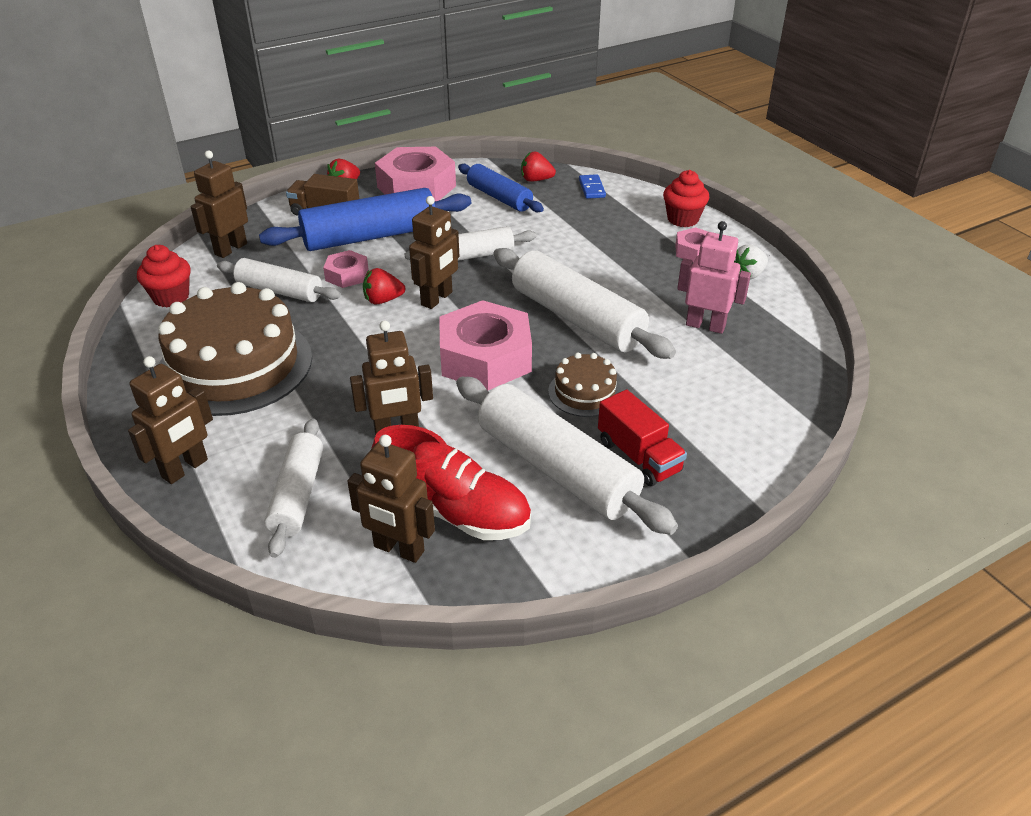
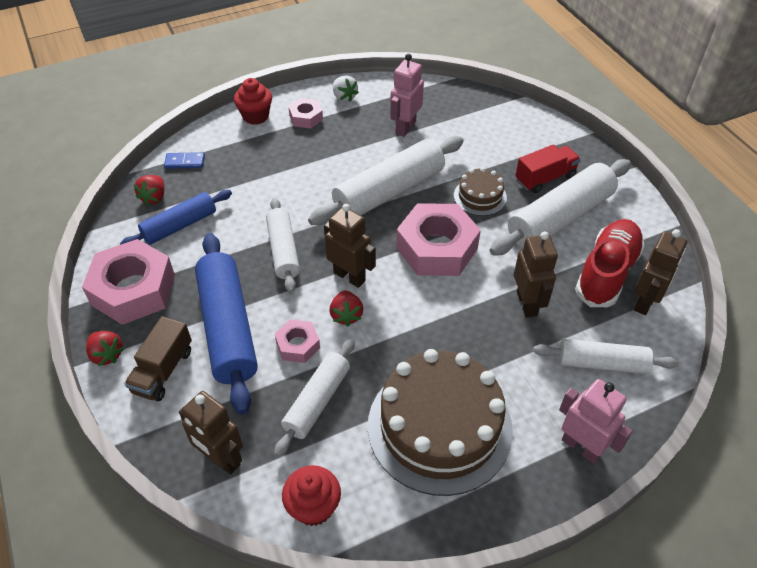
camera: 85 degrees left, 10 degrees up
brown robot [128,356,213,484] -> pink robot [559,379,633,464]

